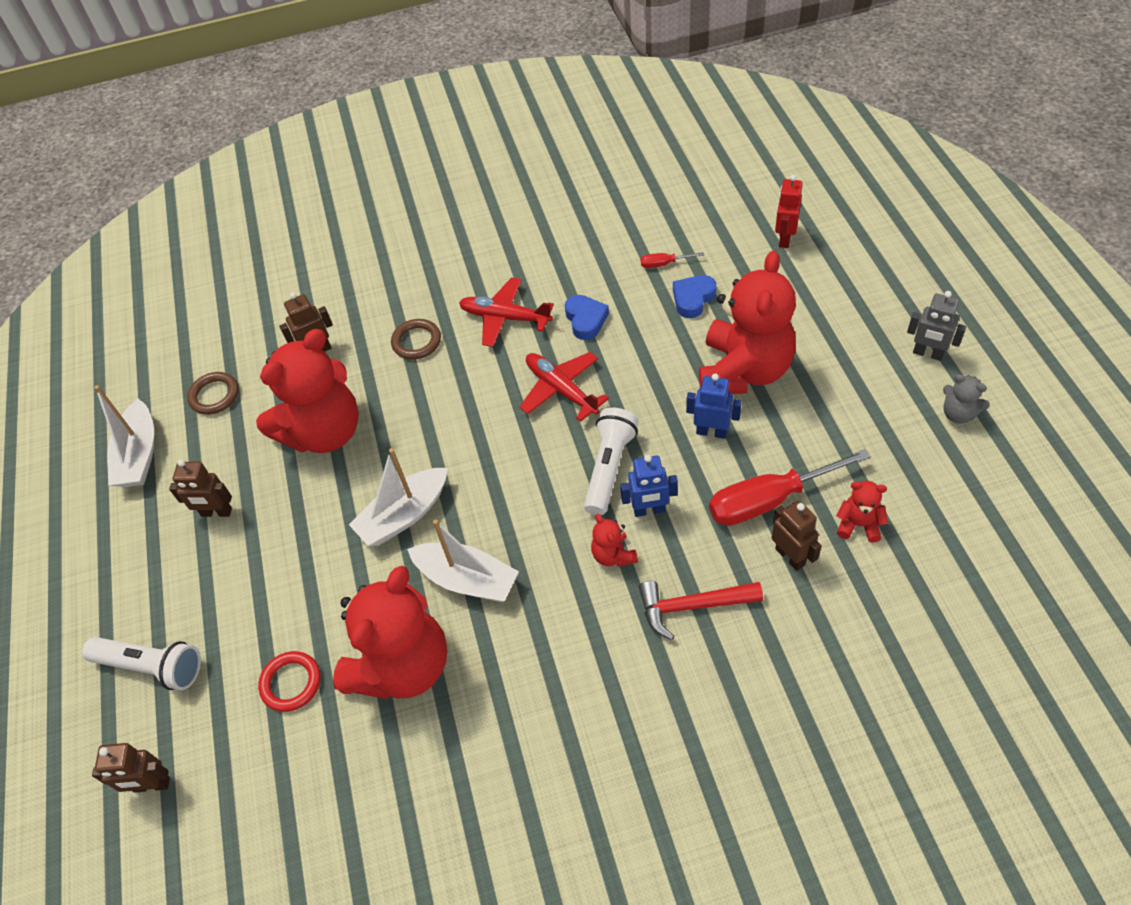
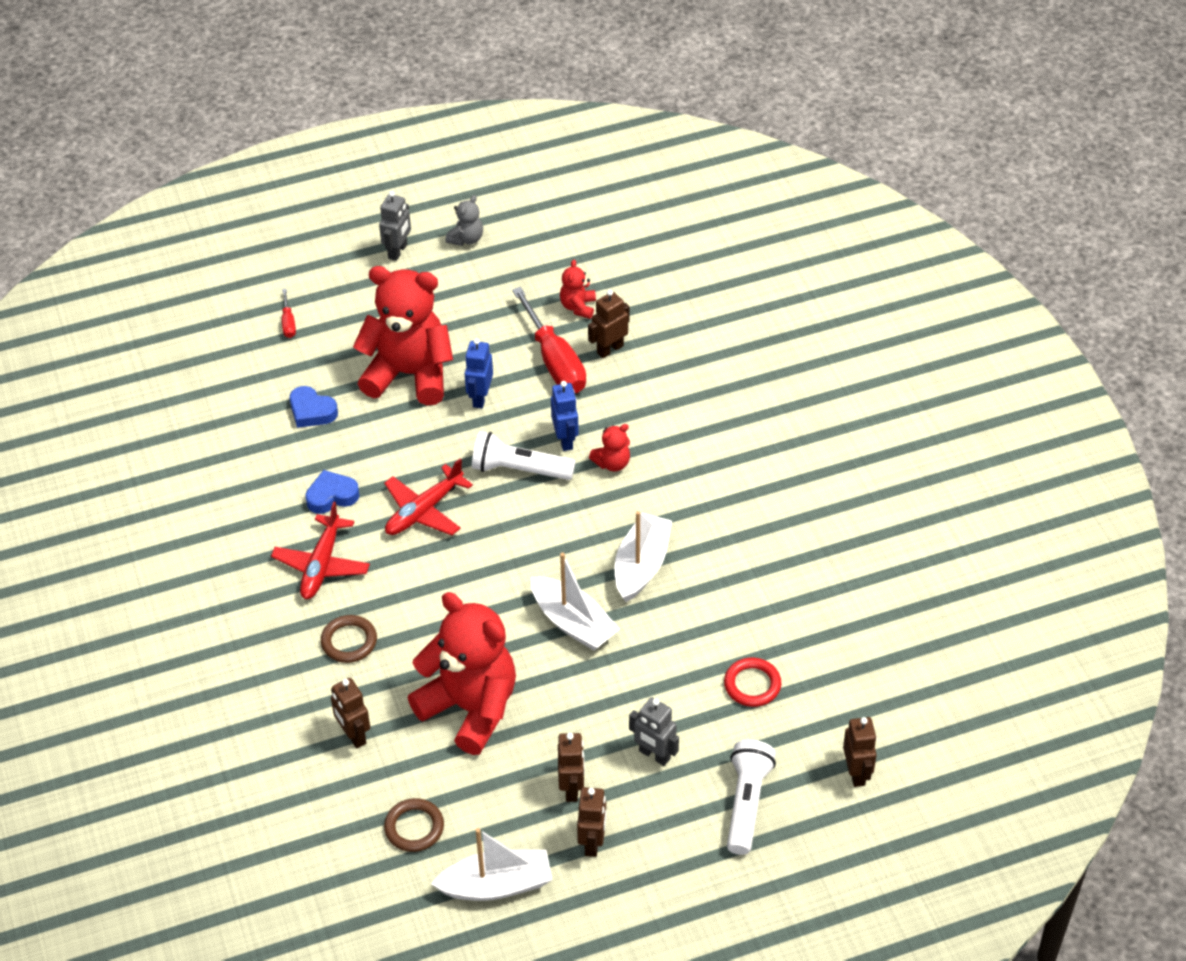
camera: 100 degrees left, 5 degrees down
red teddy bear [333,566,447,699] -> none
red hammer [639,581,763,640] -> none
red screwdriver [641,252,704,268] -> red screwdriver moved to [282,289,296,338]
red robot [775,175,803,248] -> none
none -> brown robot [577,787,606,857]
none -> grey robot [629,697,679,766]

